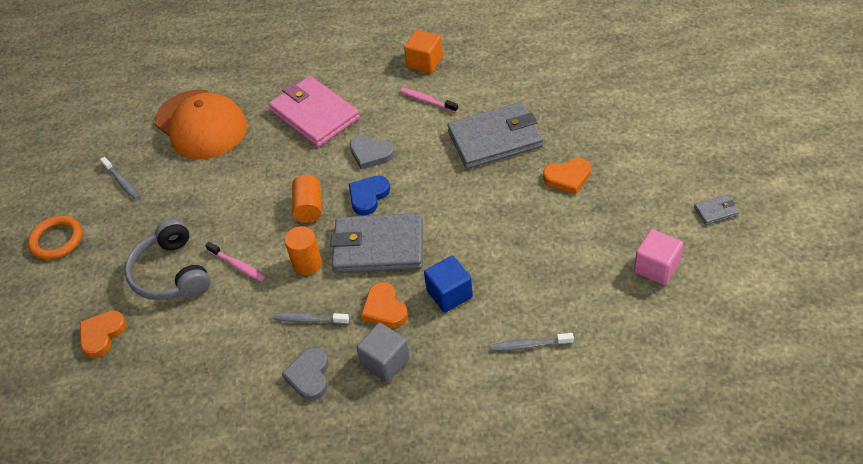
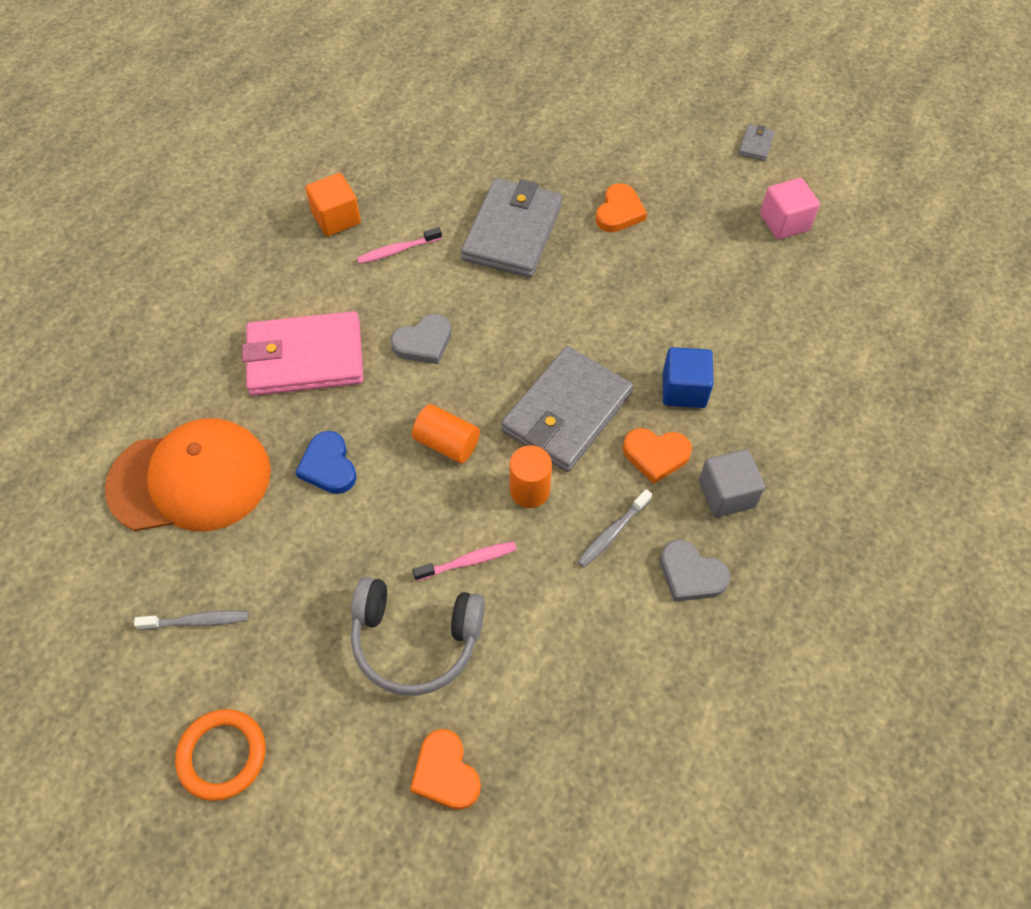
camera: 60 degrees left, 10 degrees up
blue heart [348,176,390,215] -> blue heart moved to [295,431,357,494]
grey toothbrush [492,333,574,351] -> none

